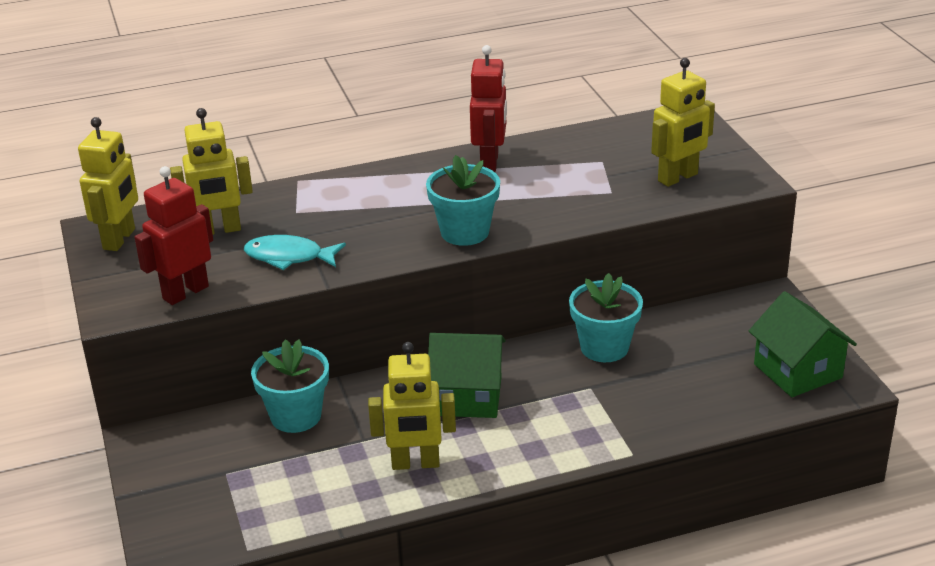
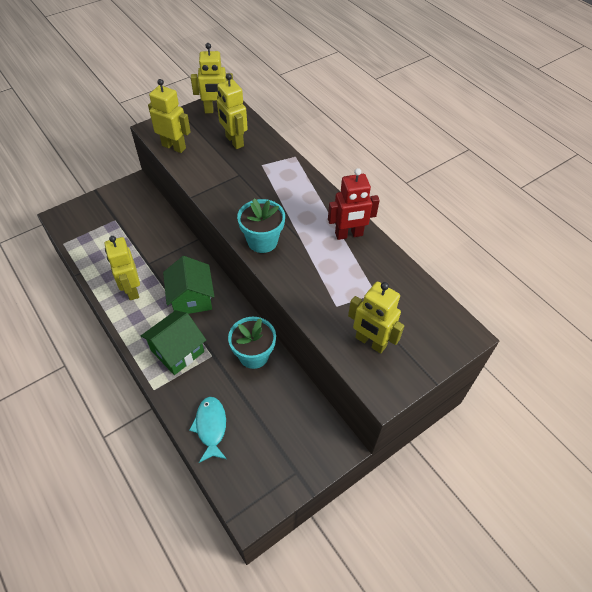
camera: 70 degrees right, 20 degrees up
red robot [134,166,213,305] -> yellow robot [148,79,191,153]
turquoise fish [244,235,346,270] -> turquoise fish moved to [189,397,227,463]
turquoise flower pot [251,339,329,433] -> none
green house [749,291,857,397] -> green house moved to [141,310,206,375]

